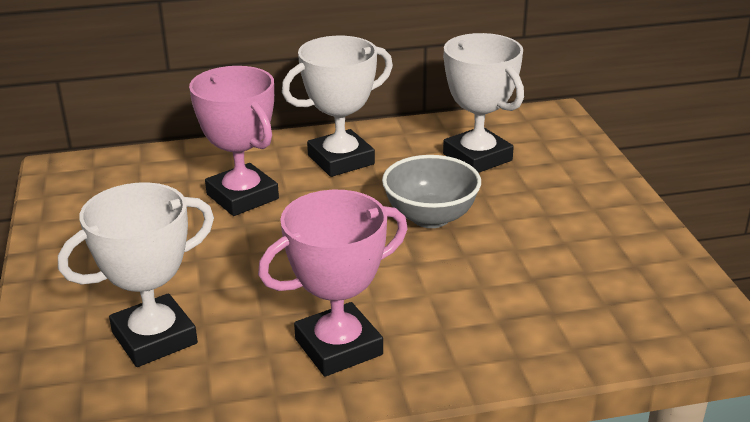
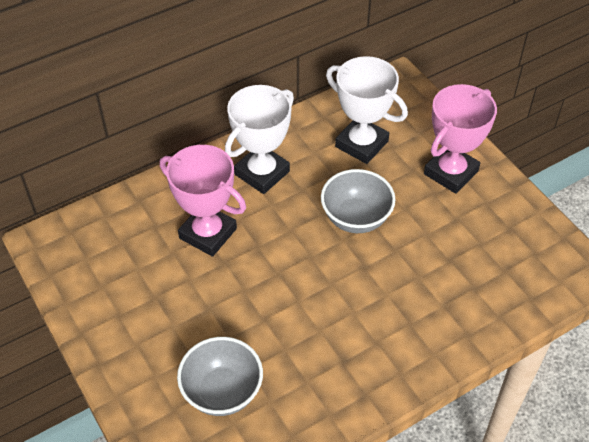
camera: 20 degrees left, 20 degrees up
white trophy [58,182,214,367] -> grey bowl [177,337,263,416]
pink trophy [258,190,408,377] -> pink trophy moved to [424,84,497,194]

